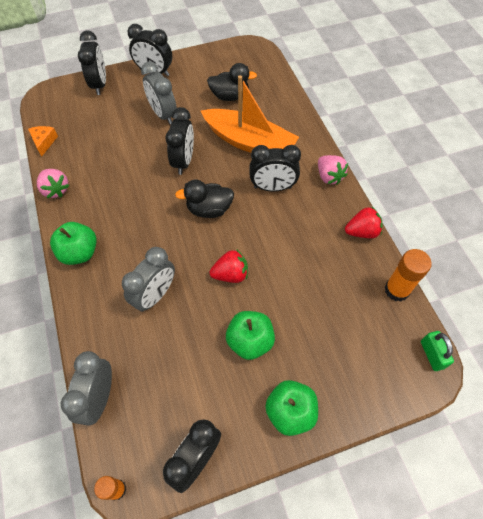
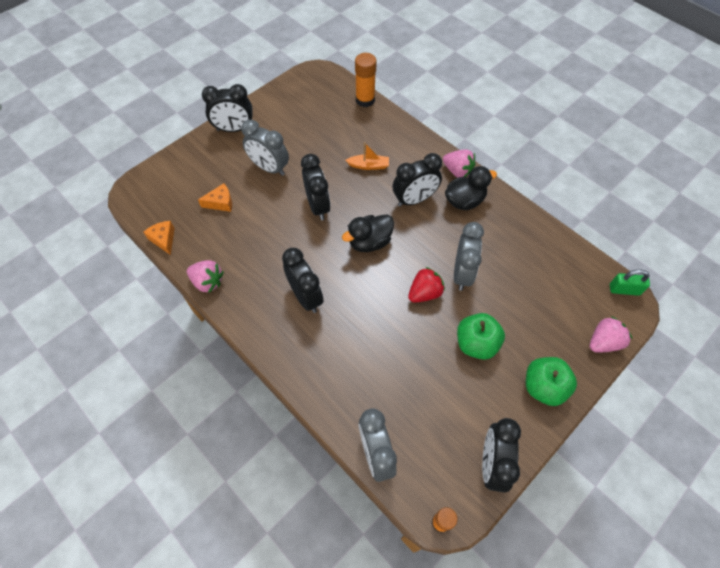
camera: 25 degrees left, 0 degrees up
green apple [50,222,97,265] -> none
black clock [78,30,106,95] -> black clock moved to [282,248,323,313]
grey clock [122,247,175,312] -> grey clock moved to [454,222,484,291]
orange boat [201,75,299,153] -> orange boat [345,142,389,170], size x0.42
black duck [207,63,257,101] -> black duck moved to [445,166,497,210]
red strawberry [345,207,382,238] -> none
orange glue stick [384,249,432,302] -> orange glue stick moved to [355,53,377,107]
green padlock [421,331,454,371] -> green padlock turned 45 degrees counterclockwise [610,270,650,296]
none -> orange cheese [198,183,232,212]
none -> pink strawberry [590,316,632,353]

